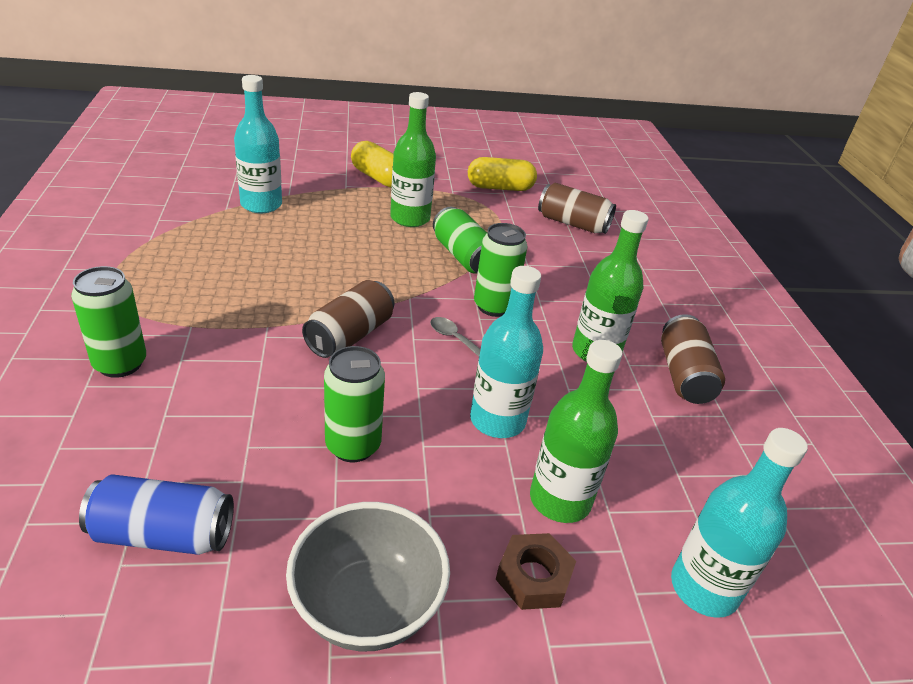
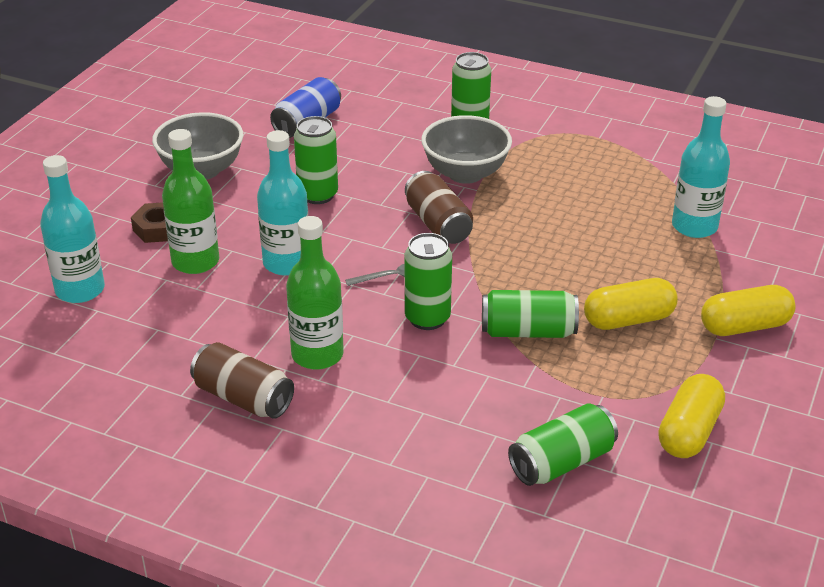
camera: 125 degrees right, 0 degrees up
green bottle [390,92,436,227] -> yellow capsule [584,278,678,330]
brown can [538,183,616,234] -> green can [508,403,618,486]
none -> grey bowl [421,115,512,184]

